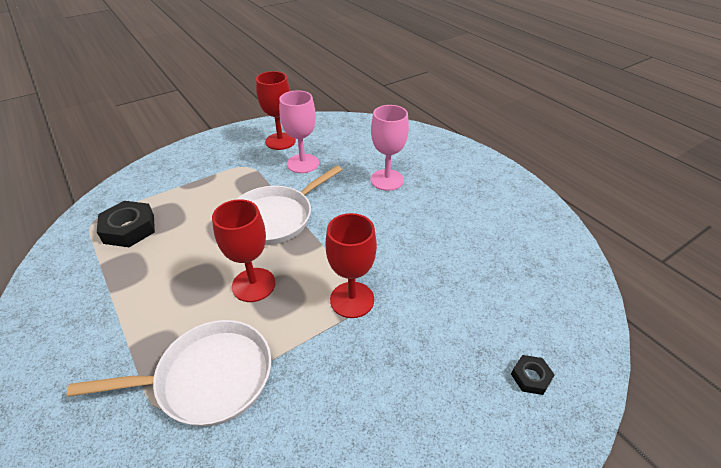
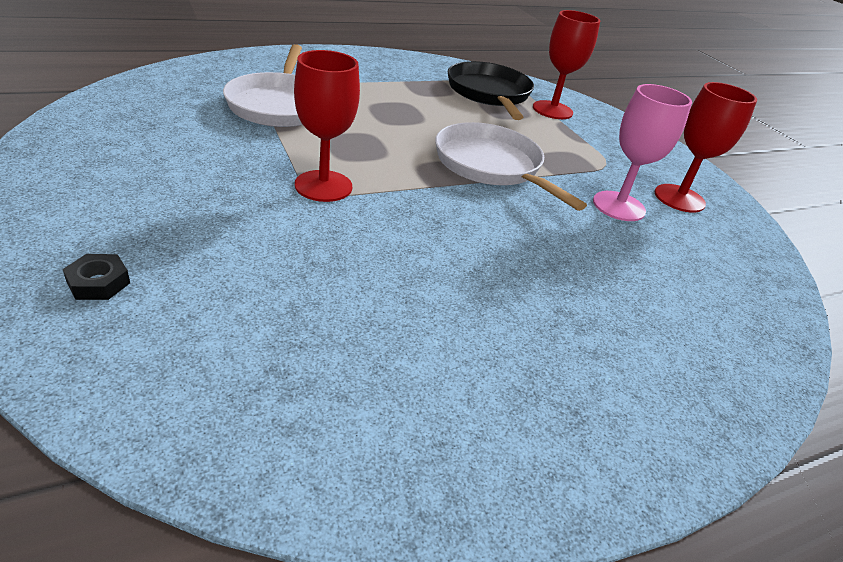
camera: 95 degrees right, 5 degrees down
black nut [97,201,155,247] -> black pan [448,61,534,120]
red goblet [212,199,275,302] -> red goblet moved to [533,10,600,119]
pink goblet [371,105,409,191] -> none

